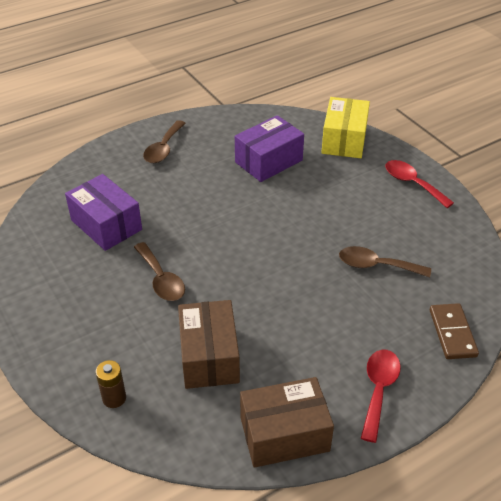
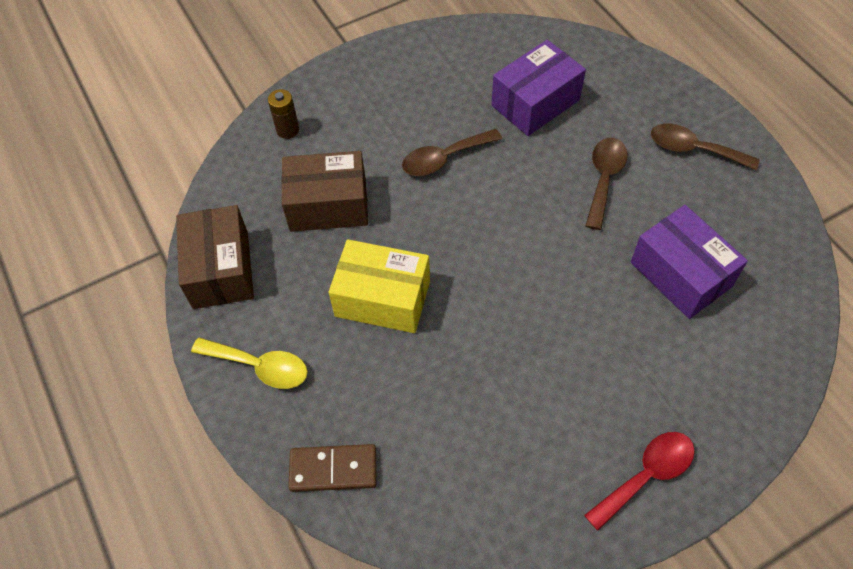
camera: 95 degrees right, 15 degrees up
yellow box [321,97,370,158] -> yellow box moved to [329,239,430,333]
brown spoon [339,246,431,277] -> brown spoon moved to [585,138,628,230]
red spoon [361,349,401,443] -> yellow spoon [191,337,308,389]

